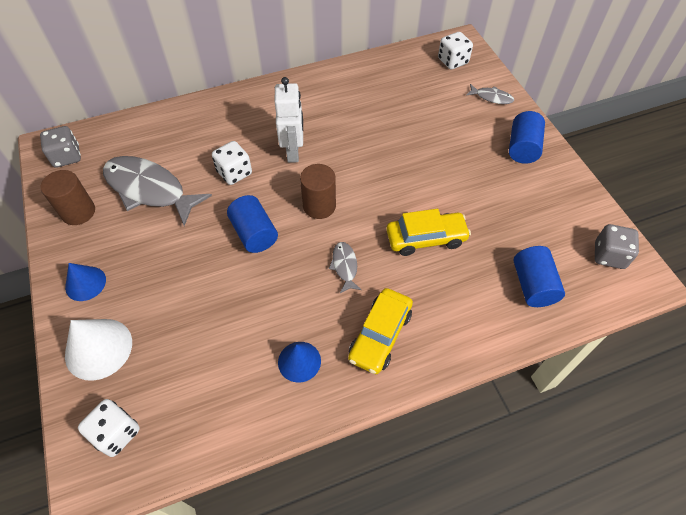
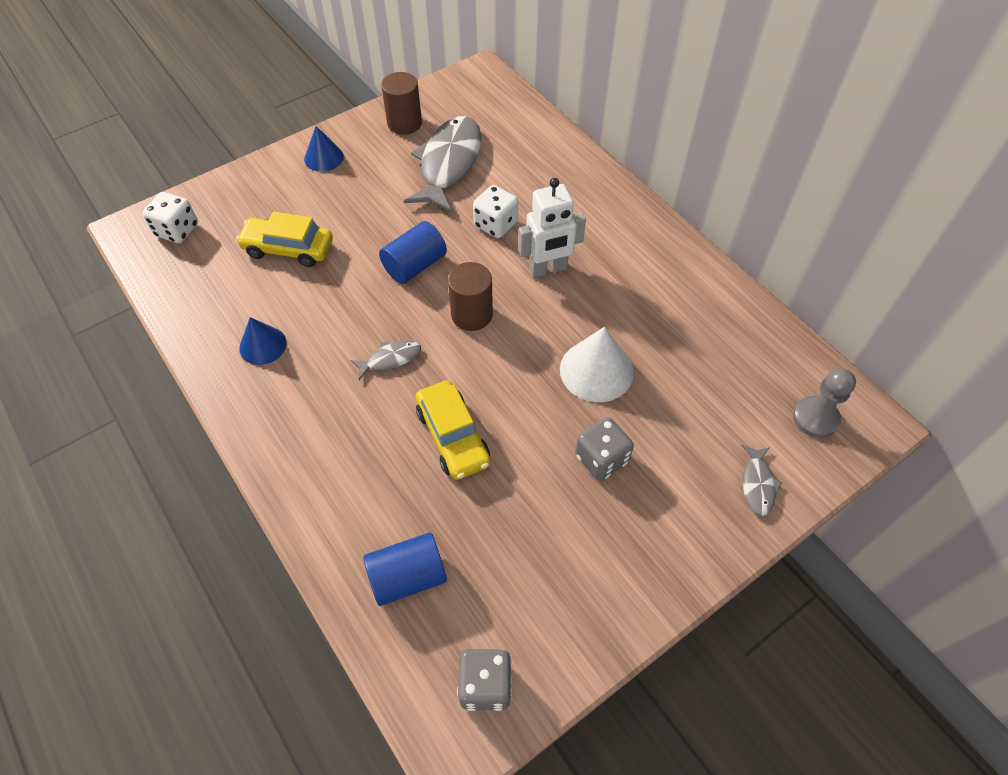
camera: 75 degrees right, 0 degrees up
grey dice [40,126,81,168] -> grey dice moved to [575,417,634,481]
white cone [65,319,132,381] -> white cone moved to [560,327,634,402]
yellow car [348,288,413,374] -> yellow car moved to [236,212,333,267]
white dice [438,32,473,69] -> grey pawn [793,368,856,438]
blue cylinder [509,111,545,164] -> none

